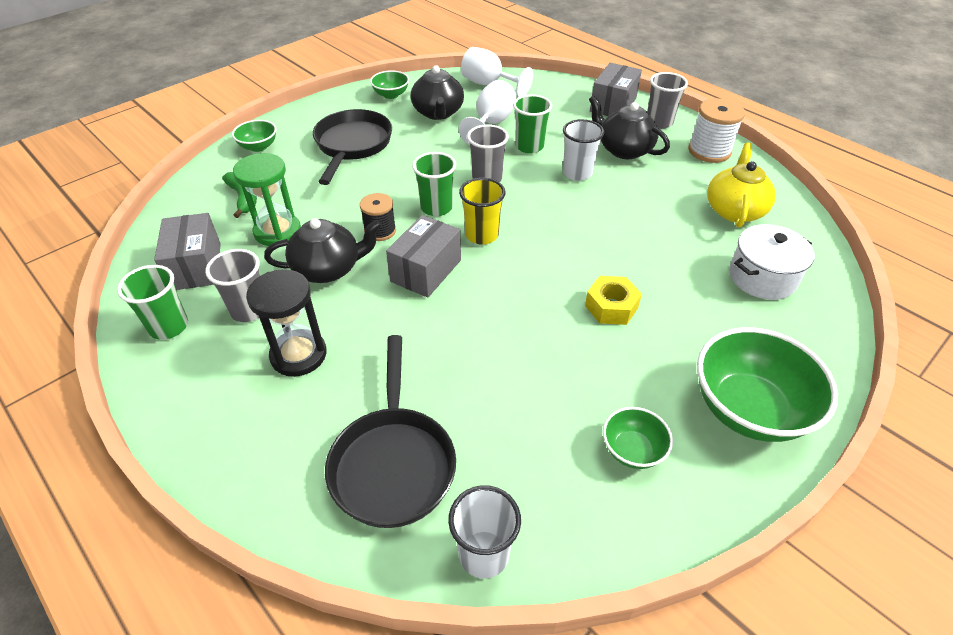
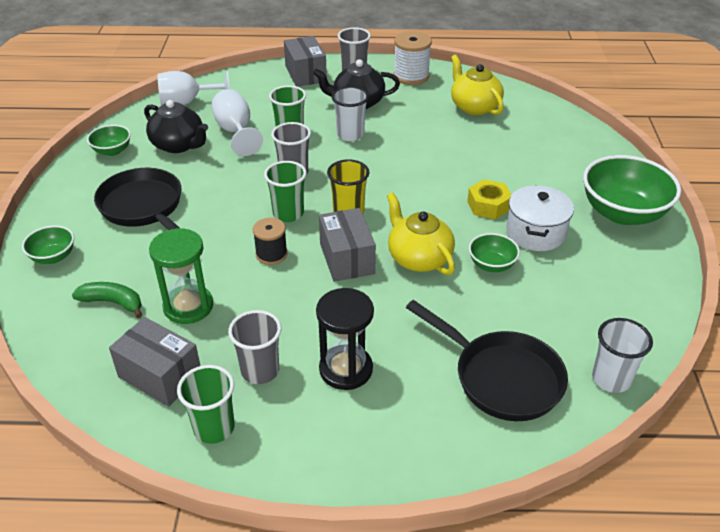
camera: 45 degrees left, 5 degrees down
black teapot [264,218,382,283] -> none
green bowl [603,407,673,469] -> green bowl moved to [469,233,520,272]
white pot [729,224,815,300] -> white pot moved to [506,185,574,251]
none -> yellow teapot [387,193,455,275]

